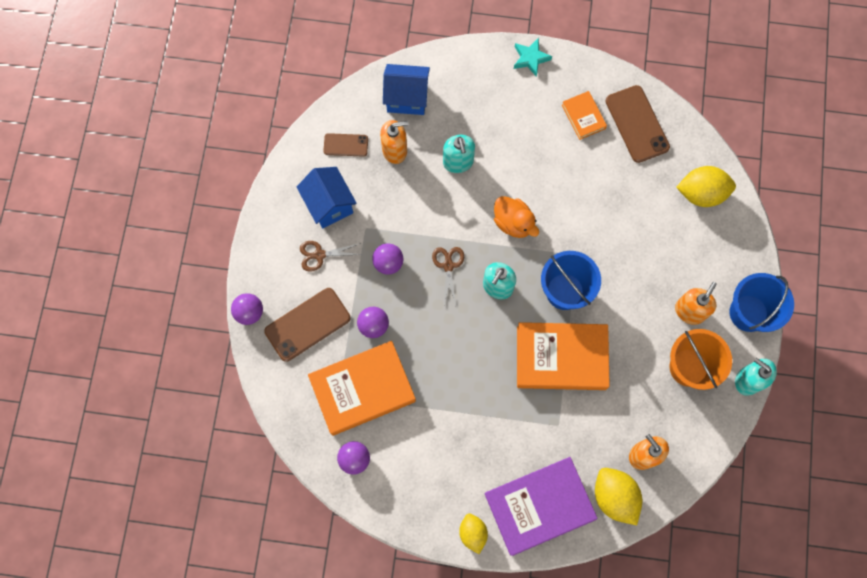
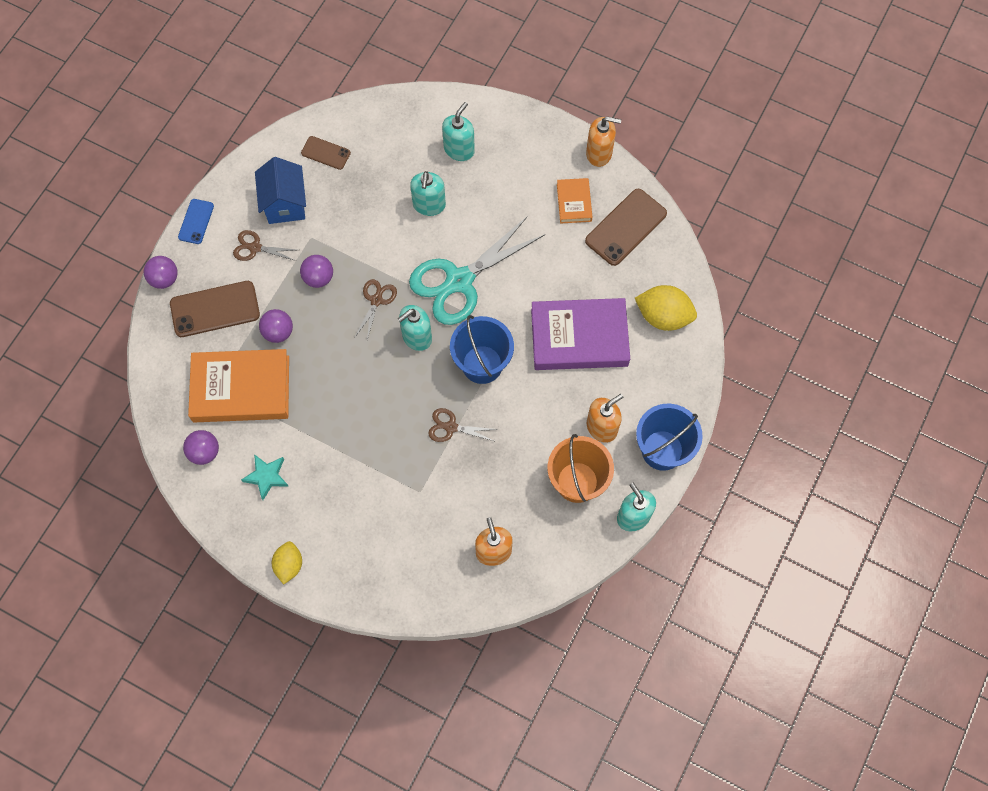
camera: 20 degrees right, 5 degrees down
orange soap dispenser [380,120,408,164] -> orange soap dispenser moved to [586,117,621,167]
blue house [383,64,430,115] -> none
purple book [485,457,598,556] -> purple book moved to [531,298,630,370]
orange duck [494,196,539,238] -> turquoise scissors [409,216,545,325]
turquoise star [514,38,552,77] -> turquoise star moved to [241,454,289,500]
orange book [517,322,610,390] -> brown scissors [428,408,499,442]
yellow lemon [595,468,642,525] -> none
brown phone [606,85,670,163] -> brown phone turned 45 degrees clockwise [585,189,667,266]
none -> blue phone [178,199,214,244]
none -> turquoise soap dispenser [442,102,475,161]

